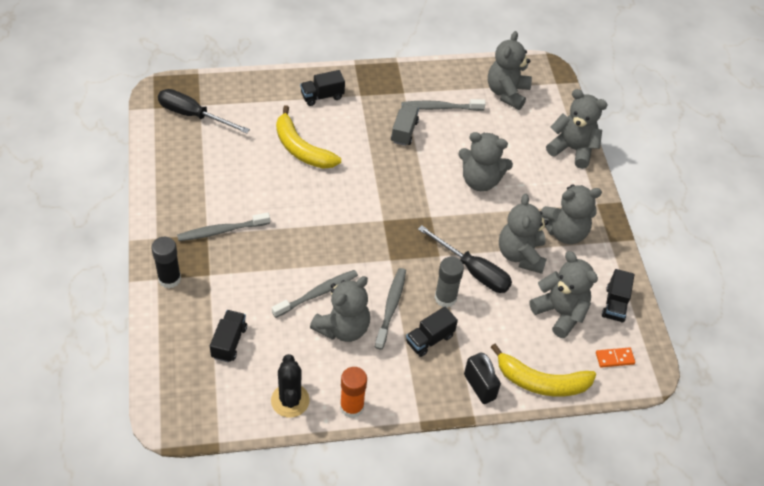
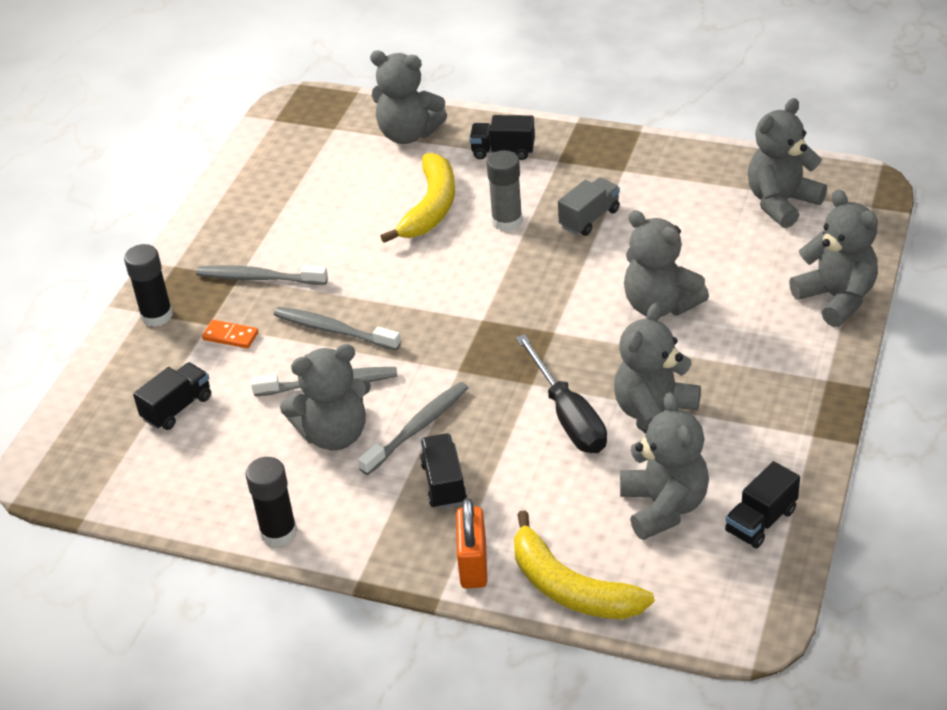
camera: 35 degrees right, 10 degrees down
black screwdriver [158,89,250,134] -> none
black cactus [271,354,310,418] -> none
yellow banana [276,105,341,169] -> yellow banana turned 150 degrees counterclockwise [380,153,455,243]
orange glue stick [340,367,367,418] -> black glue stick [245,457,297,547]
grey toothbrush [401,99,486,111] -> grey toothbrush moved to [274,307,401,350]
black truck [406,306,458,357] -> black truck turned 90 degrees clockwise [420,433,467,509]
grey glue stick [435,257,464,307] -> grey glue stick moved to [487,150,523,231]
black padlock [464,353,501,404] -> orange padlock [456,498,487,588]
grey teddy bear [541,184,602,244] -> grey teddy bear moved to [370,50,447,144]
orange domino [596,347,635,368] -> orange domino moved to [202,320,258,348]

